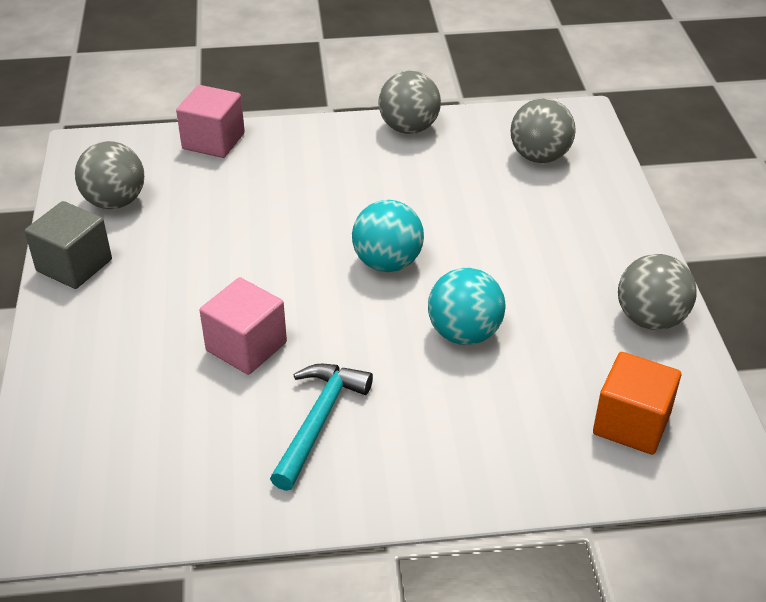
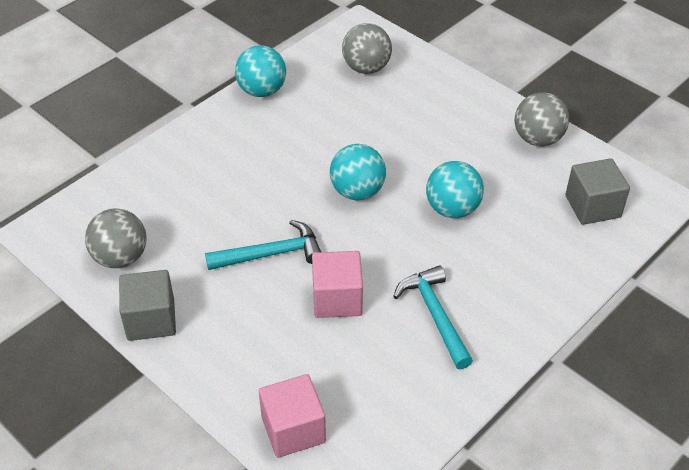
camera: 40 degrees left, 5 degrees up
pink cube [176,85,245,158] -> pink cube moved to [259,374,326,458]
grey ball [379,71,441,134] -> turquoise ball [235,45,286,97]
orange cube [593,352,681,455] -> grey cube [566,158,630,225]
none -> turquoise hammer [205,220,321,270]

